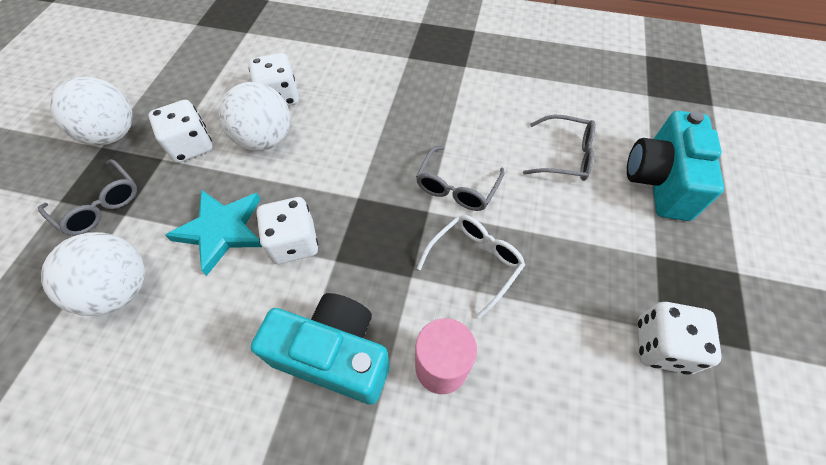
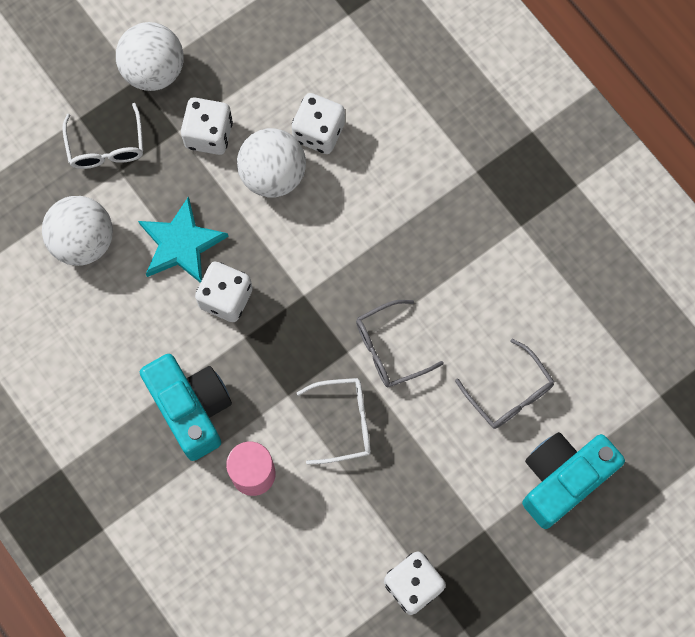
camera: 40 degrees right, 15 degrees up
grey glasses [38,159,137,236] -> white glasses [62,103,143,169]

